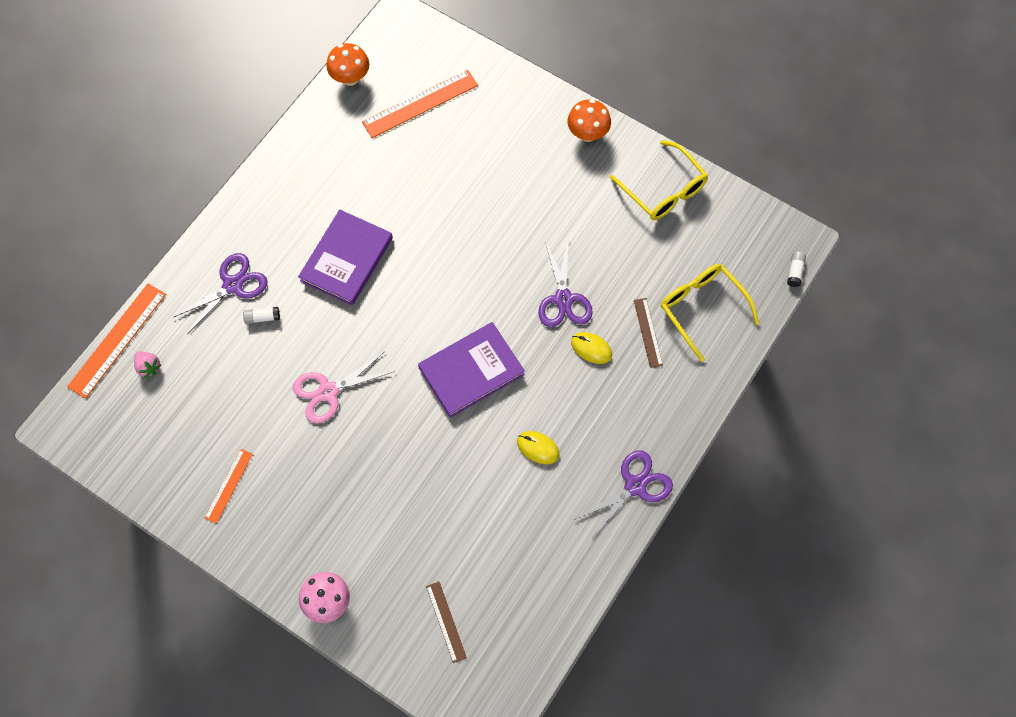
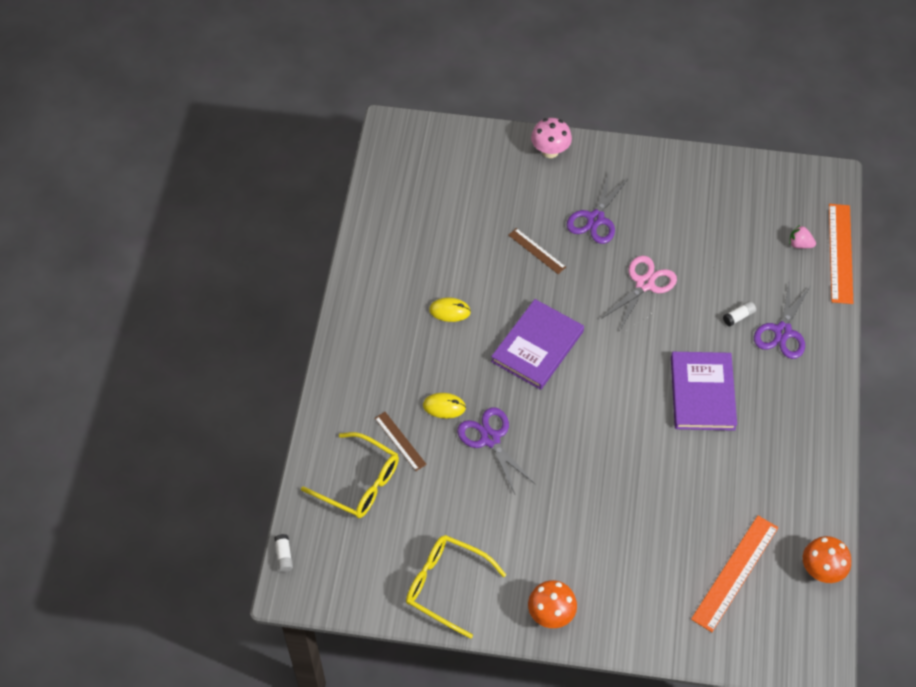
camera: 155 degrees right, 10 degrees down
orange ruler [204,449,253,524] -> none
brown ruler [426,581,467,663] -> brown ruler moved to [508,228,566,274]
purple scissors [574,450,673,539] -> purple scissors moved to [567,173,629,244]

